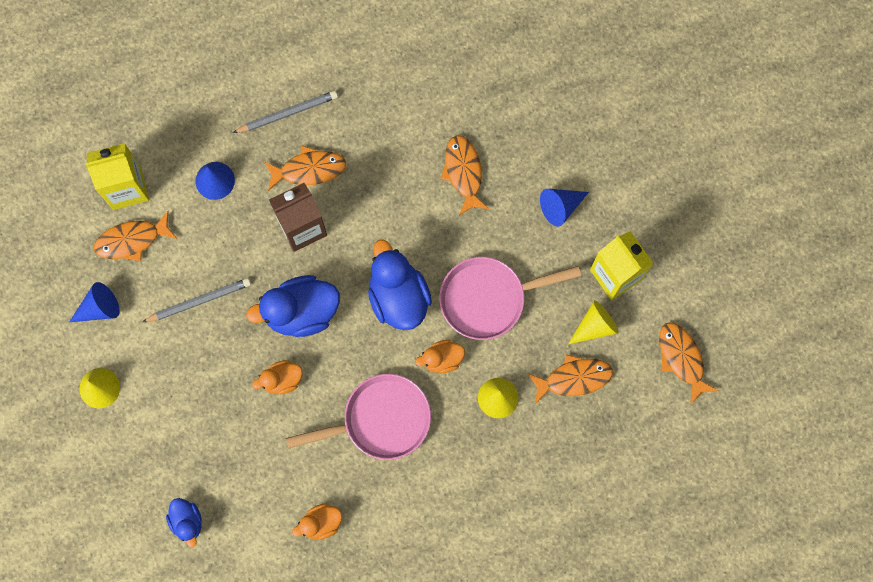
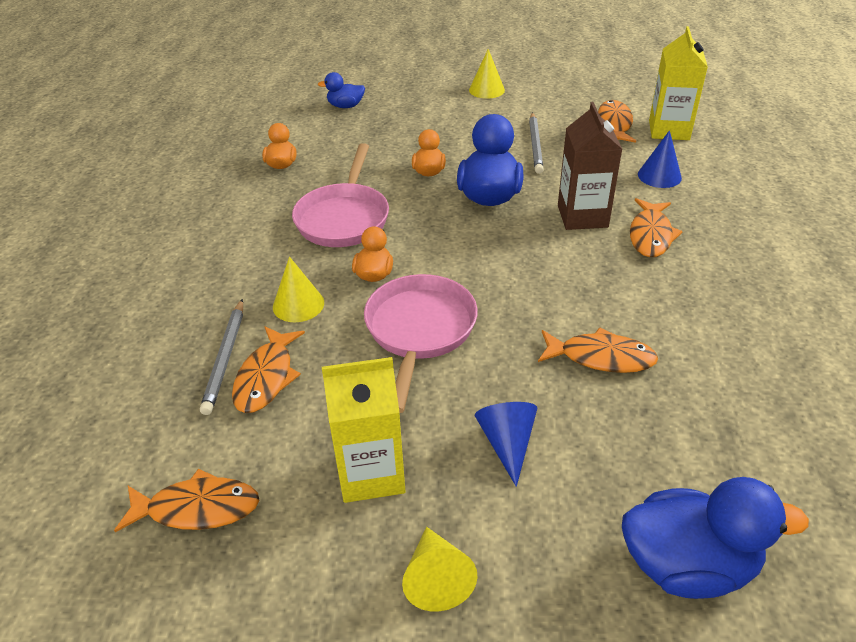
camera: 115 degrees right, 35 degrees down
blue cone [69,282,120,322] -> none
grey pencil [233,91,338,133] -> grey pencil moved to [200,299,243,415]
blue duck [368,240,432,330] -> blue duck moved to [622,477,809,599]
yellow cone [568,300,619,345] -> yellow cone moved to [402,527,478,611]

